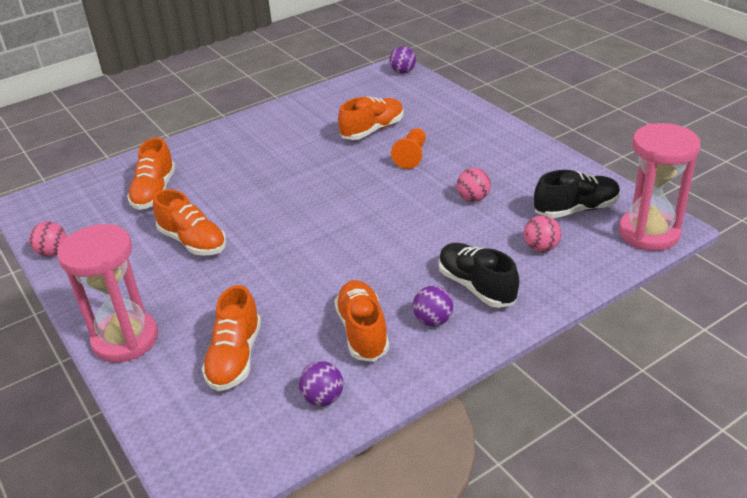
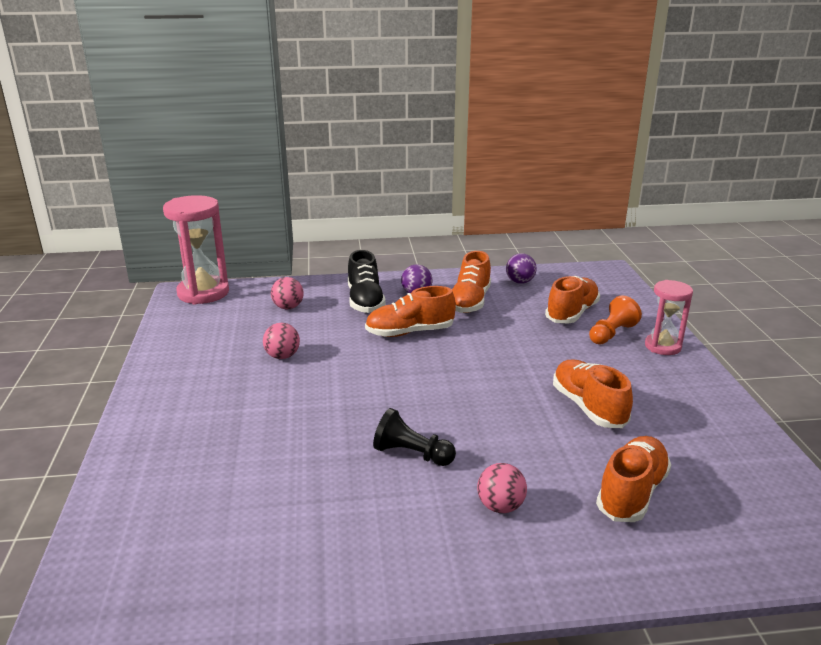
camera: 155 degrees left, 10 degrees down
pink ball [29,221,67,257] -> pink ball moved to [477,463,527,513]
pink hourglass [57,224,158,362] -> pink hourglass [645,280,693,355], size x0.61
orange shoe [338,97,404,140] -> orange shoe moved to [365,286,456,337]
purple ball [390,46,416,74] -> none
orange pawn [391,128,426,169] -> orange pawn moved to [589,295,642,344]
black shoe [534,170,620,218] -> none
none -> black pawn [373,408,456,466]

